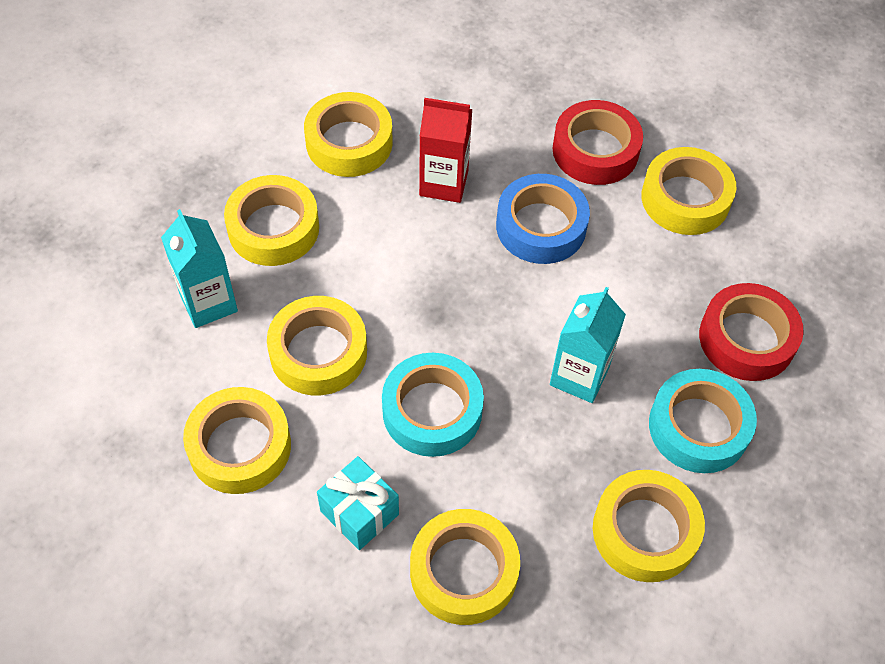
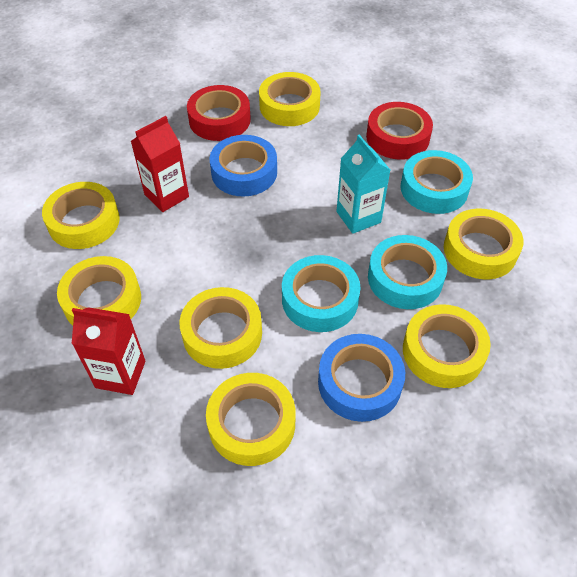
camera: 50 degrees left, 5 degrees down
turquoise carton [161,209,238,328] -> red carton [72,307,146,395]
turquoise gift [317,456,399,550] -> blue tape [318,334,405,422]
none -> turquoise tape [368,235,447,309]

